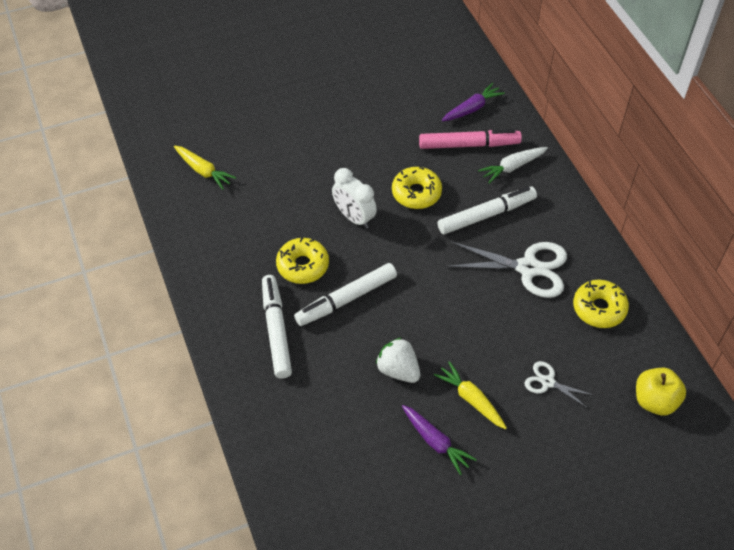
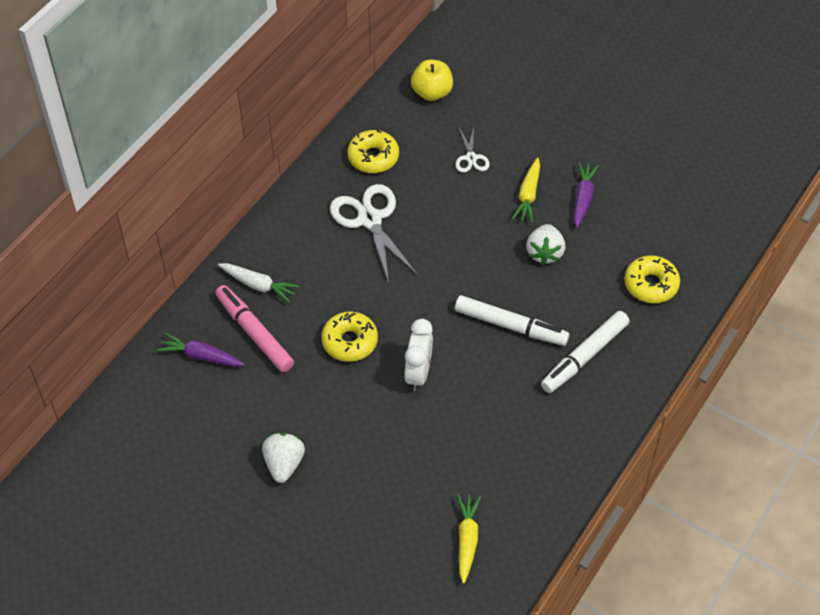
camera: 125 degrees left, 0 degrees up
yellow donut [276,238,329,284] -> yellow donut moved to [625,255,680,303]
white marker [438,187,537,235] -> none
none -> white strawberry [262,433,305,483]

